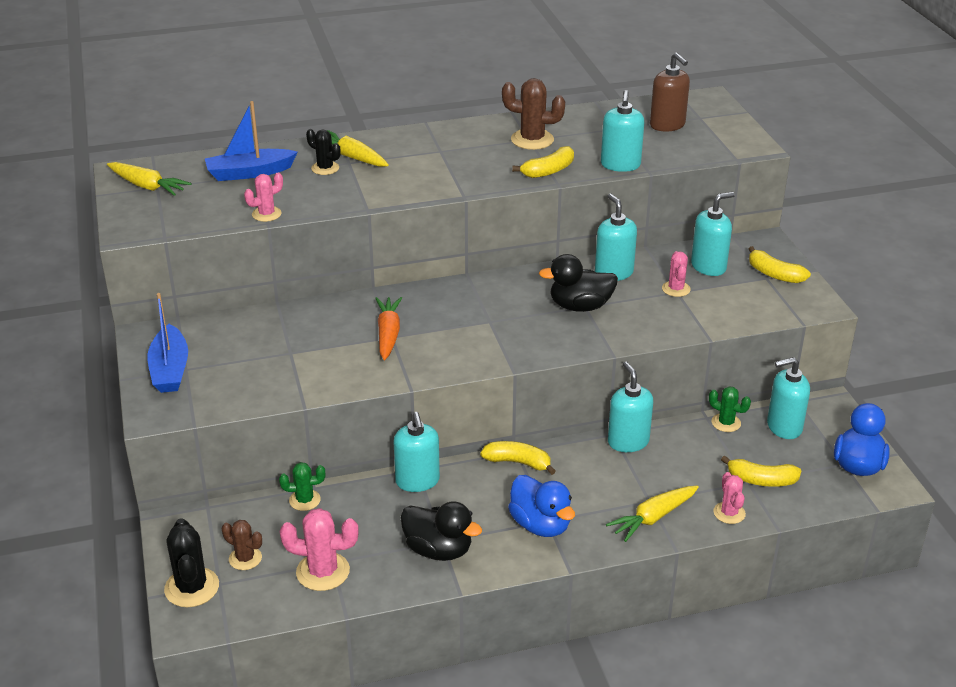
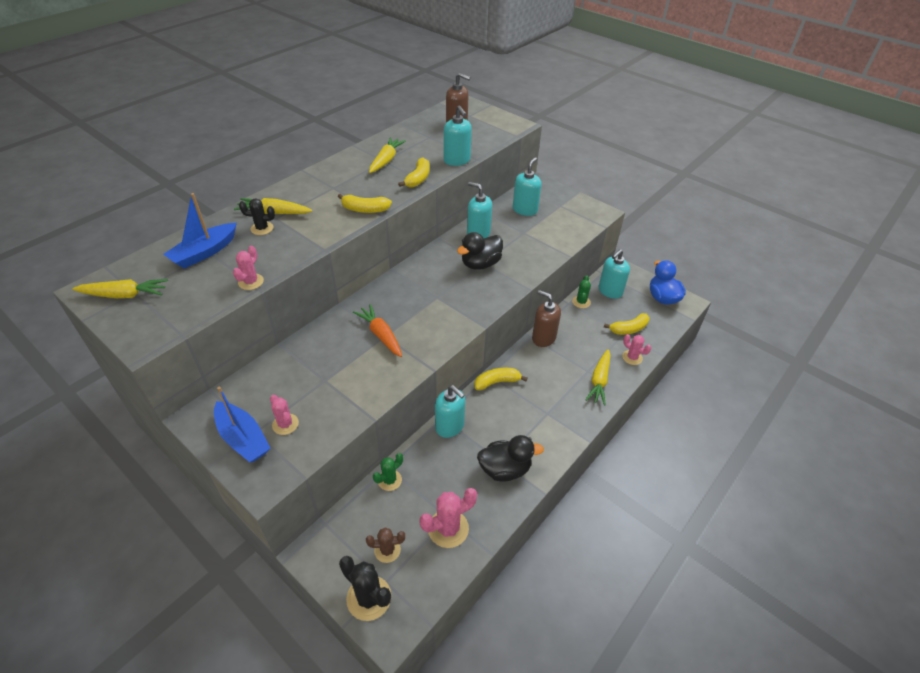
camera: 35 degrees left, 10 degrees up
brown cactus [502,78,565,150] -> yellow carrot [369,137,406,173]
blue duck [508,475,575,537] -> none
turquoise soap dispenser [608,361,653,452] -> brown soap dispenser [532,290,561,347]
pink cactus [662,251,691,297] -> pink cactus moved to [270,395,299,435]
green cactus [709,387,751,432] -> green cactus turned 75 degrees counterclockwise [572,275,591,308]
yellow banana [749,246,811,283] -> yellow banana moved to [338,194,392,213]

